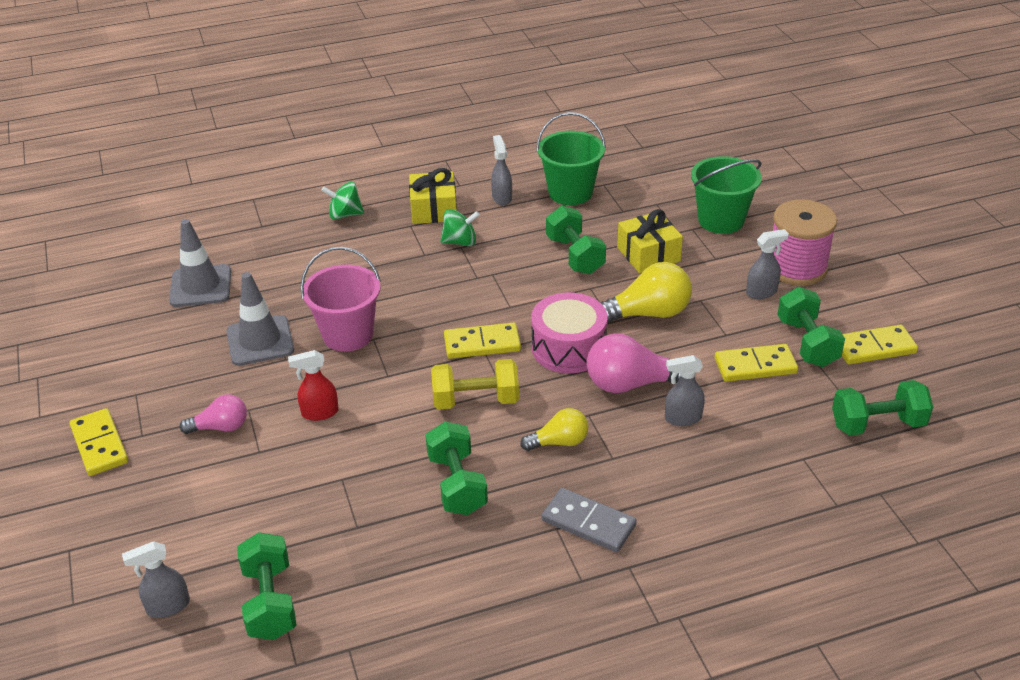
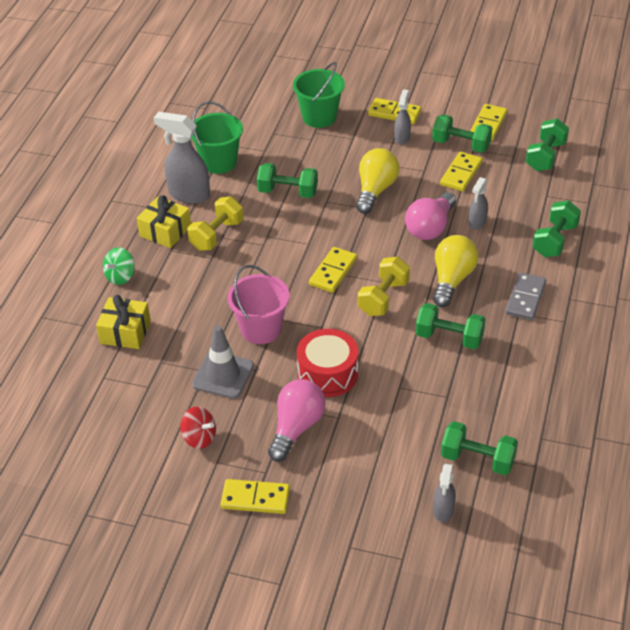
camera: 55 degrees left, 5 degrees up
grey traffic cone [169,219,231,307] -> none
pink light bulb [180,395,247,434] -> pink light bulb [268,379,326,462], size x1.64
red spray bottle [288,350,339,421] -> red drum [297,329,358,397]
green spinning top [440,209,480,246] -> yellow dumbbell [187,196,243,251]
grey spray bottle [491,135,512,205] -> grey spray bottle [154,112,210,204], size x1.80
yellow light bulb [520,408,588,451] -> yellow light bulb [433,235,479,307], size x1.64
pink drum [531,292,608,373] -> none
grey domino [542,488,637,552] -> grey domino turned 45 degrees counterclockwise [505,273,546,320]
yellow gift [617,209,683,273] -> yellow gift moved to [96,295,151,349]
pink spool [773,199,837,286] -> yellow domino [368,98,421,124]
none -> red spinning top [181,406,216,449]
none -> green dumbbell [533,200,581,257]

